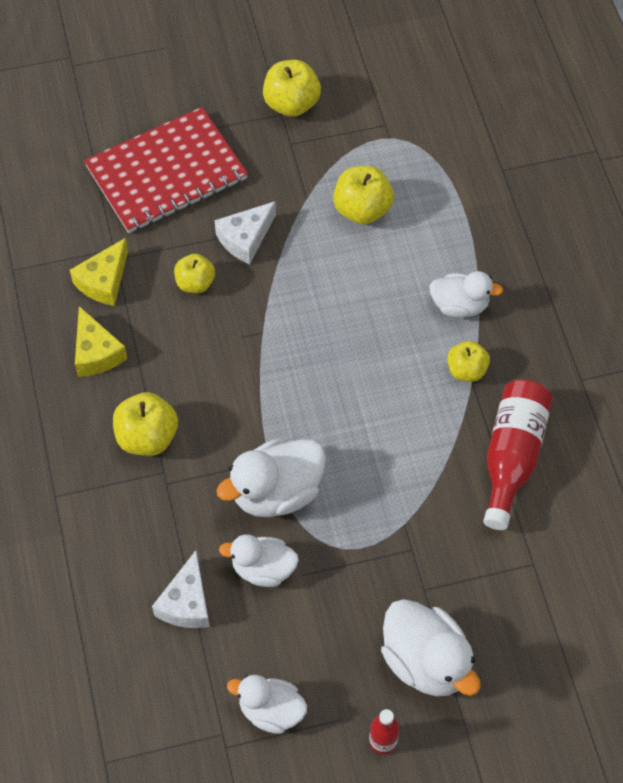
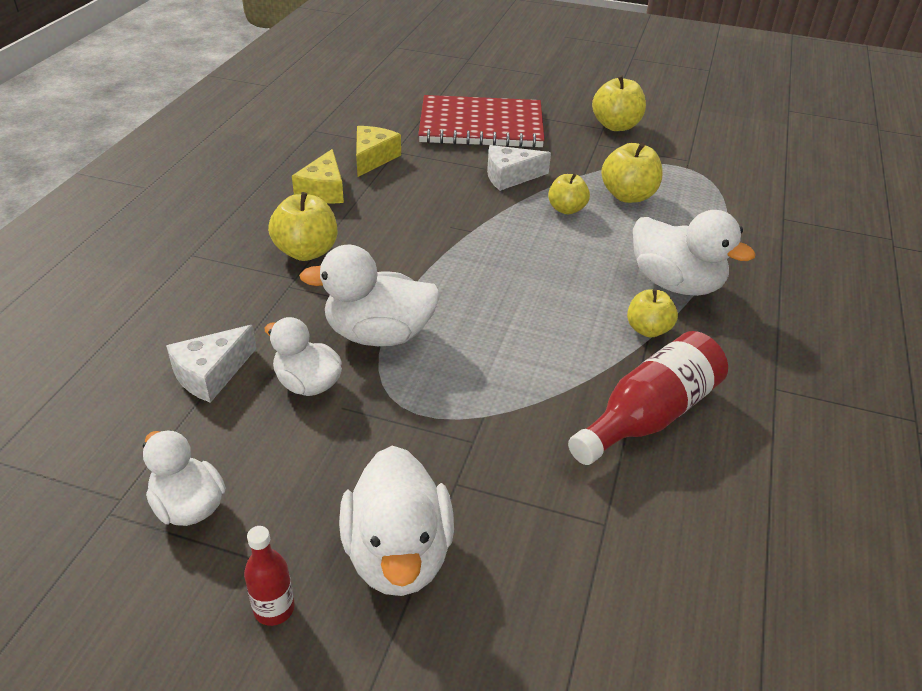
camera: 30 degrees right, 20 degrees down
yellow cheese [70,238,128,306] -> yellow cheese turned 135 degrees clockwise [356,126,401,177]
yellow apple [174,254,215,293] -> yellow apple moved to [548,174,590,214]
white duck [429,271,503,318] -> white duck [633,210,756,296], size x1.53

